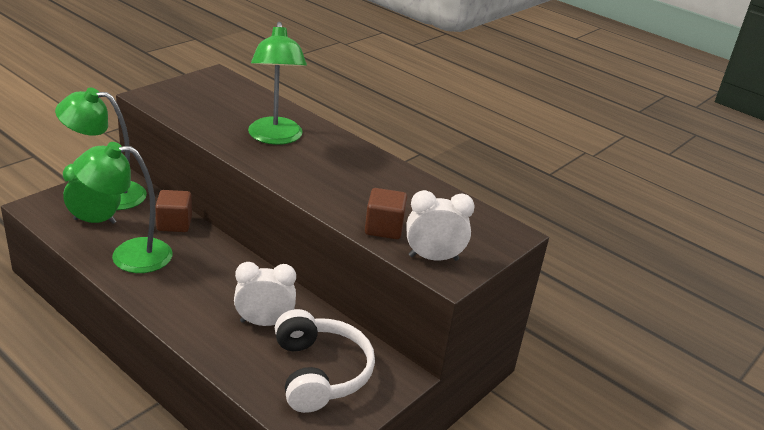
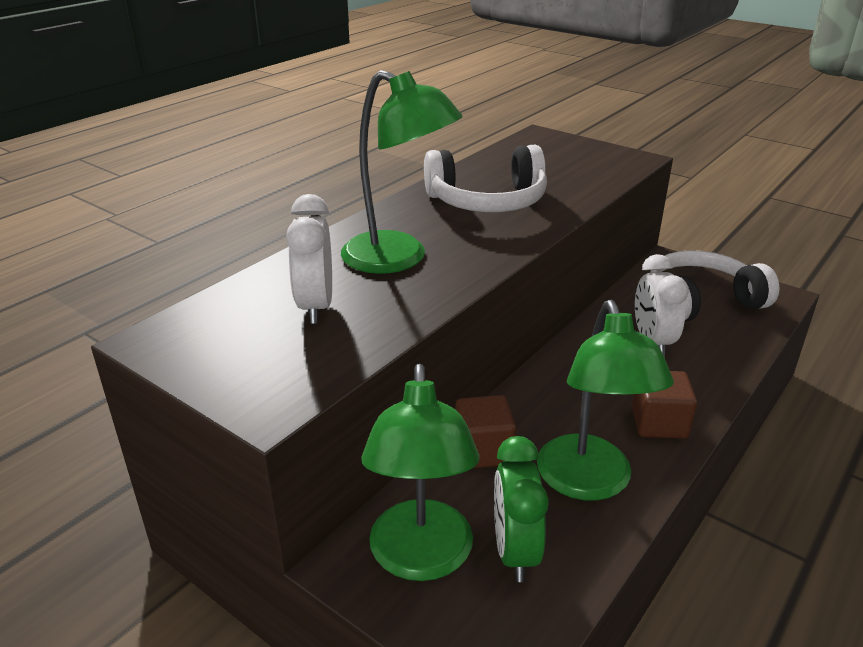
camera: 90 degrees left, 0 degrees up
green lamp [248,22,307,145] -> green lamp turned 45 degrees clockwise [341,70,463,274]
brown cube [365,188,407,239] -> brown cube moved to [632,371,697,439]
white clock [406,190,475,261] -> white clock moved to [286,194,332,324]
none -> white headphones [424,145,547,212]

